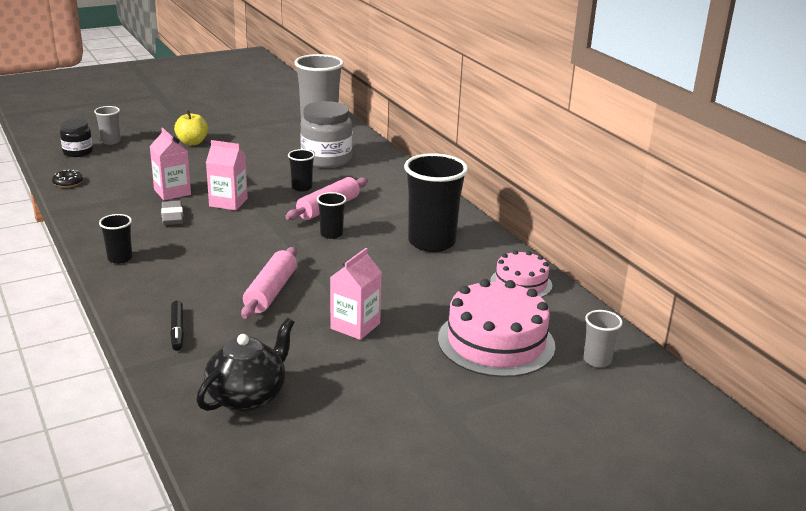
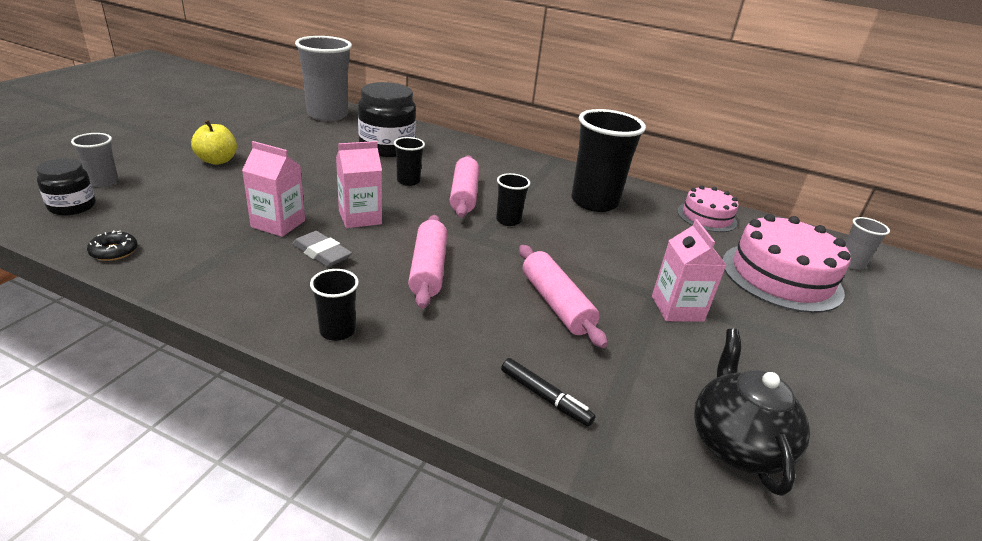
camera: 40 degrees left, 5 degrees up
grey jar [300,101,352,168] -> black jar [358,82,416,157]
none -> pink rolling pin [408,215,447,309]

